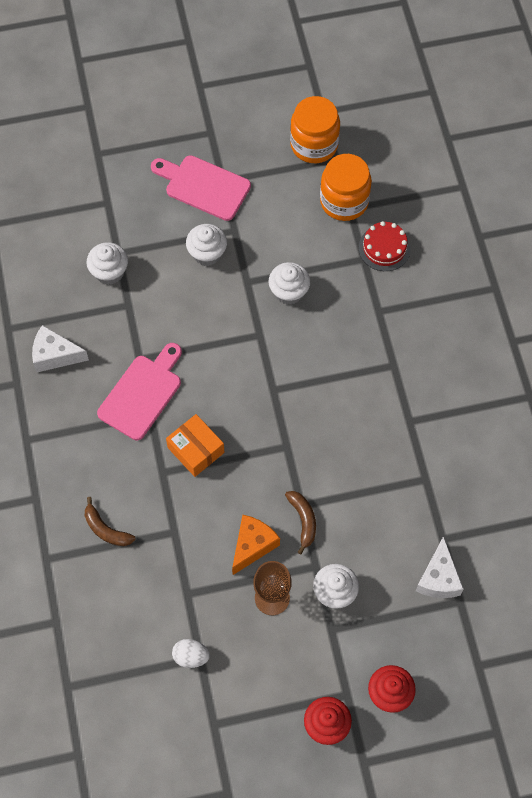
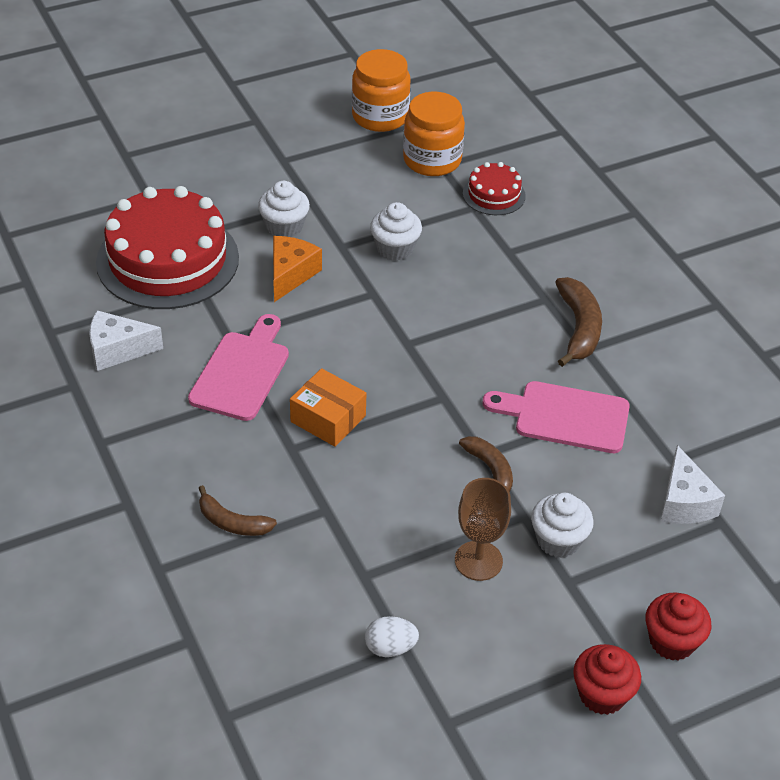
camera: 15 degrees left, 20 degrees down
white cupcake [86,242,128,285] -> red cake [96,186,239,309]
pink cutting board [151,155,251,221] -> pink cutting board moved to [483,381,630,453]
orange cheese [232,515,280,575] -> orange cheese moved to [273,236,322,302]
none -> brown banana [555,277,602,367]

